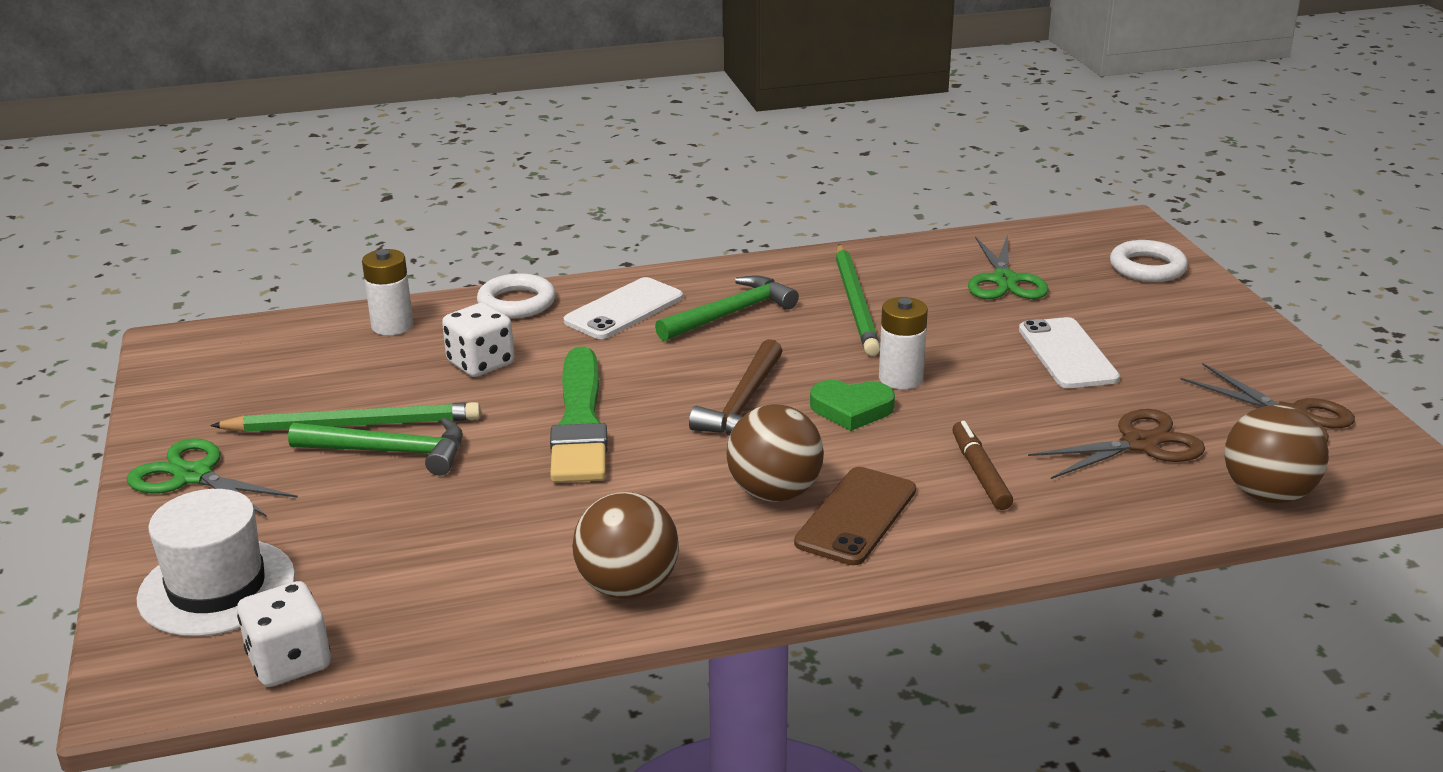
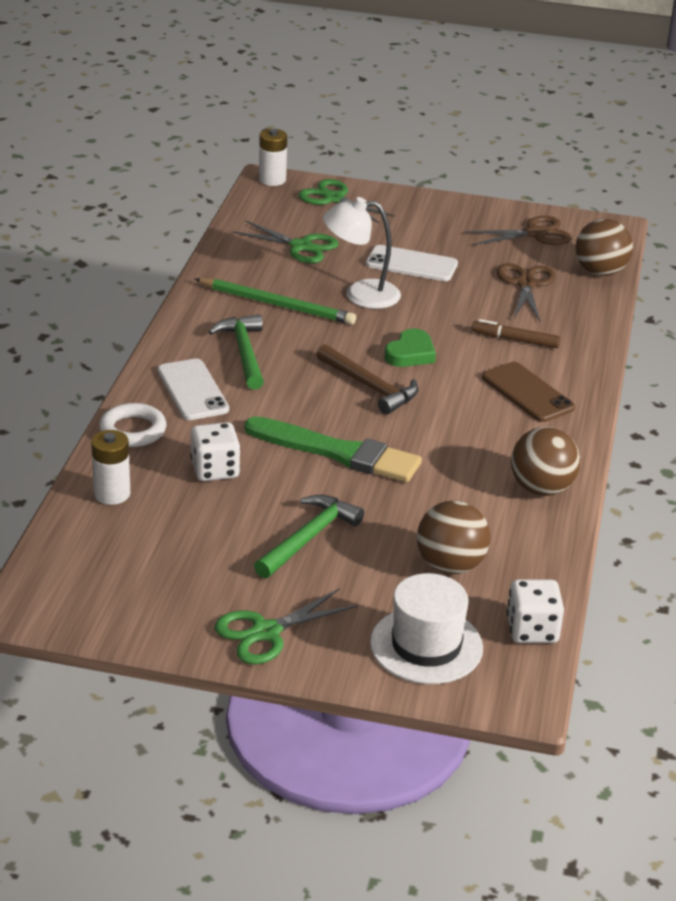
camera: 65 degrees left, 5 degrees up
green pencil [210,402,481,432] -> none
brown ball [727,404,824,502] -> brown ball moved to [417,501,491,574]
white battery [879,297,928,389] -> white battery moved to [259,129,287,186]
white ring [1110,240,1188,282] -> green scissors [298,179,395,224]
none -> white lamp [323,197,401,309]

